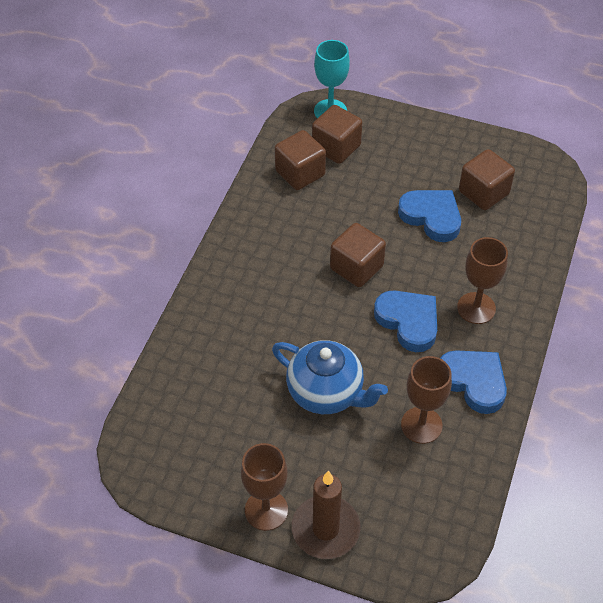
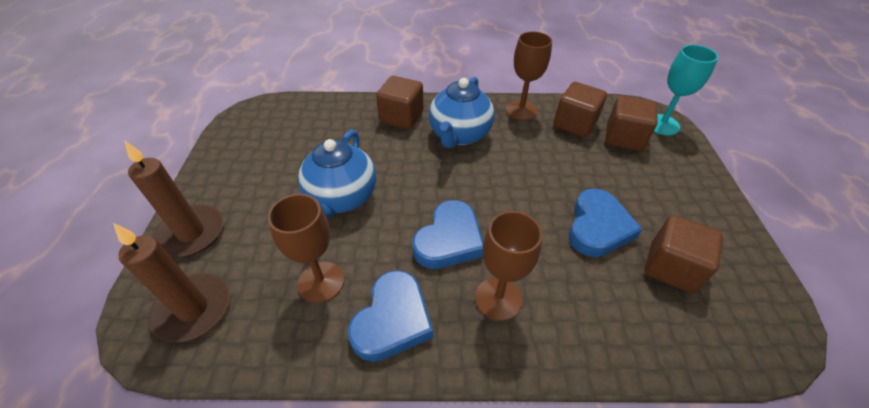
camera: 70 degrees right, 5 degrees down
brown goblet [241,443,288,531] -> brown goblet moved to [506,31,552,120]
brown cube [330,223,386,287] -> brown cube moved to [376,76,423,129]
none -> brown candle [113,223,230,343]
none -> blue teapot [429,77,495,148]

